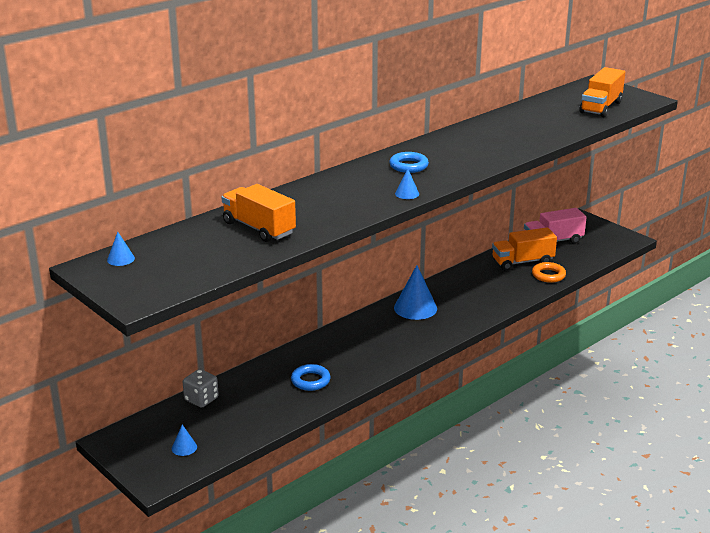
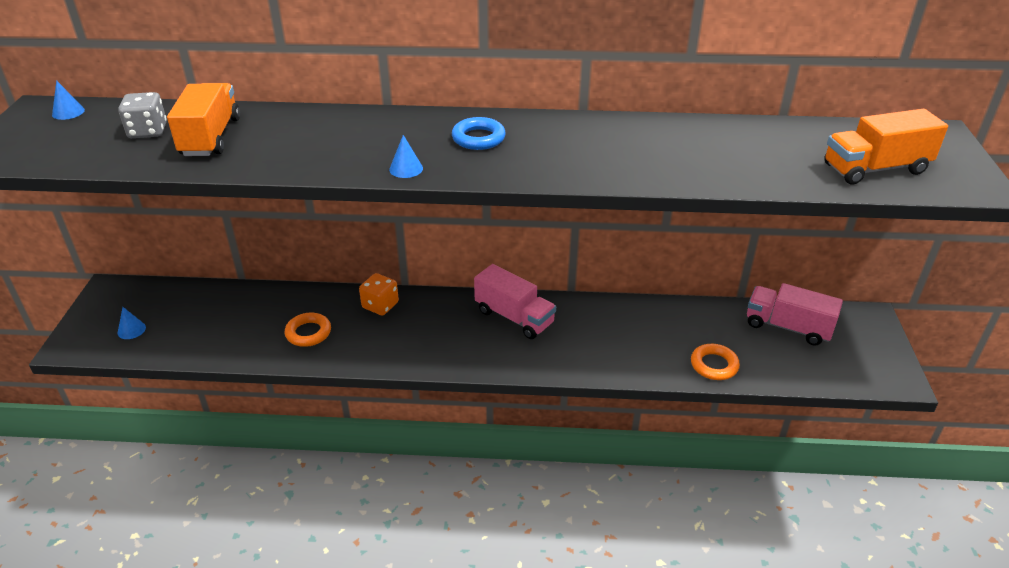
camera: 45 degrees right, 10 degrees up
grey dice [183,369,219,408] -> grey dice moved to [118,92,167,138]
blue ring [291,364,331,391] -> orange ring [285,313,331,347]
blue cone [394,265,437,320] -> pink truck [474,264,556,339]
orange truck [492,227,557,270] -> none
none -> orange dice [359,273,399,315]

